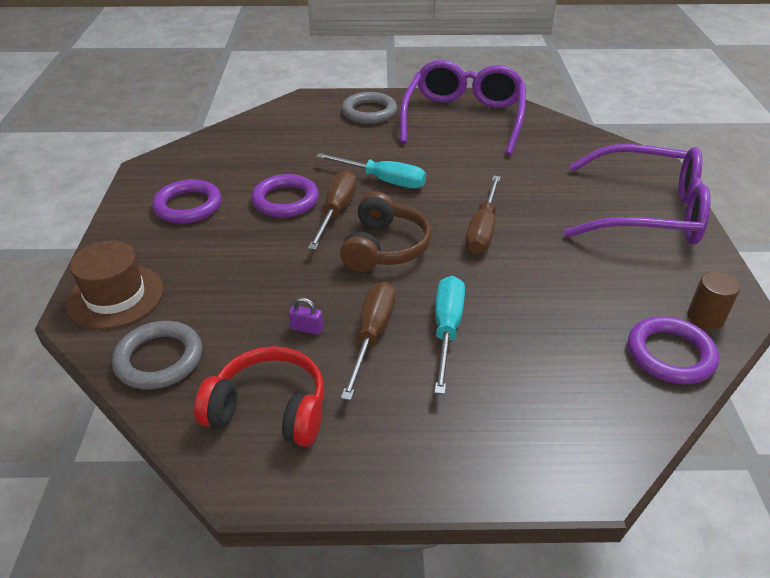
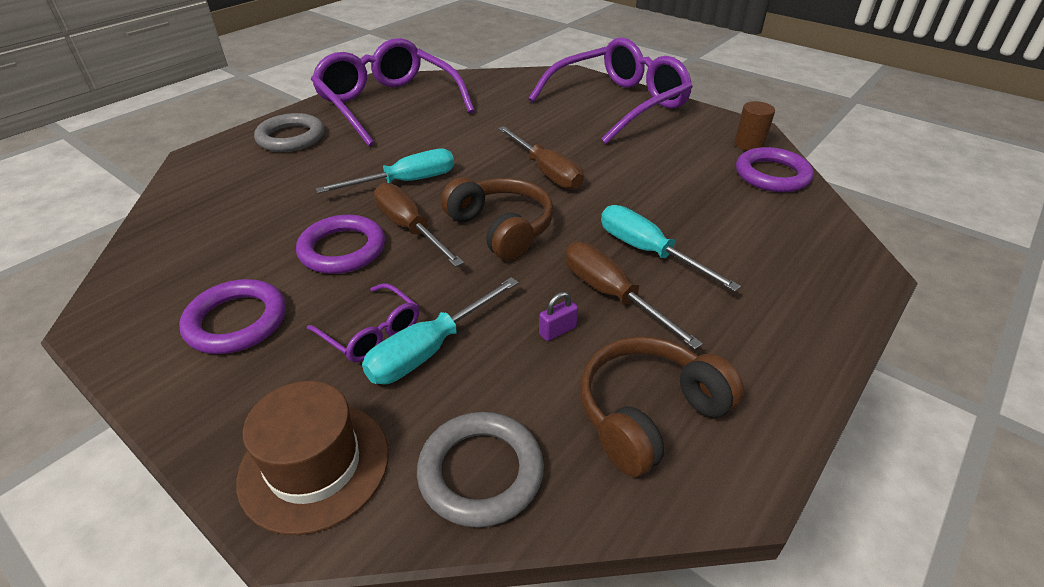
camera: 50 degrees left, 0 degrees up
red headphones [194,346,325,447] -> brown headphones [580,337,744,477]
none -> purple glasses [307,283,419,362]
none -> turquoise screwdriver [362,277,519,384]

